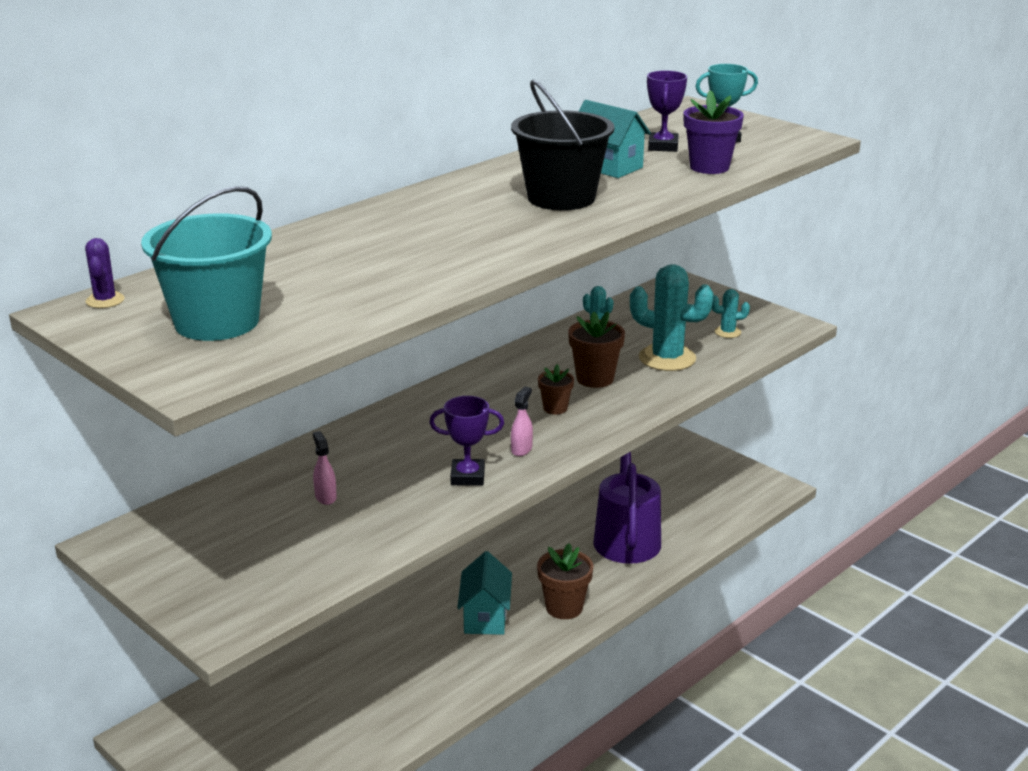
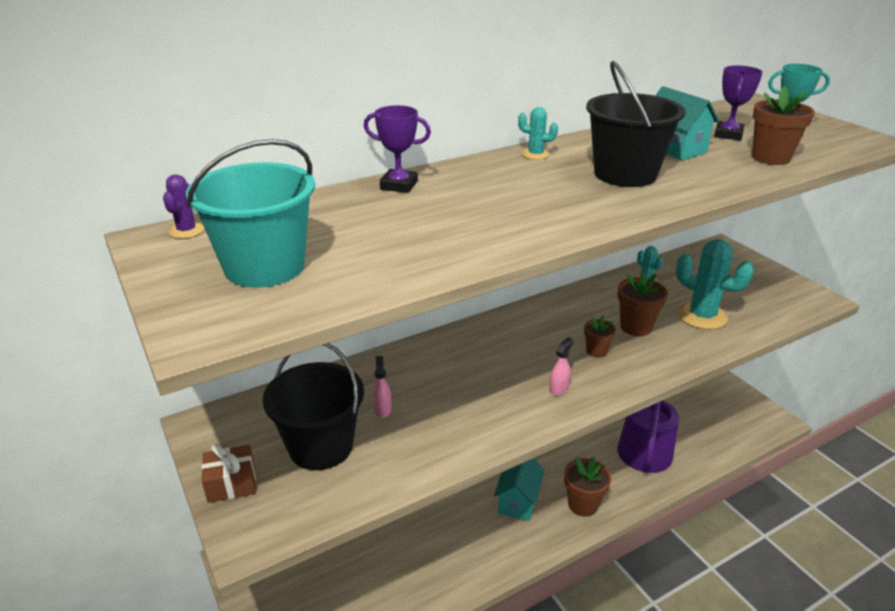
camera: 15 degrees right, 5 degrees up
purple trophy [429,396,504,486] -> purple trophy moved to [364,105,431,193]
purple flower pot [684,90,744,174] -> brown flower pot [752,86,815,165]
turquoise cactus [712,289,750,338] -> turquoise cactus moved to [518,107,558,160]
none -> brown gift [202,443,256,503]
none -> black bucket [263,343,364,470]

